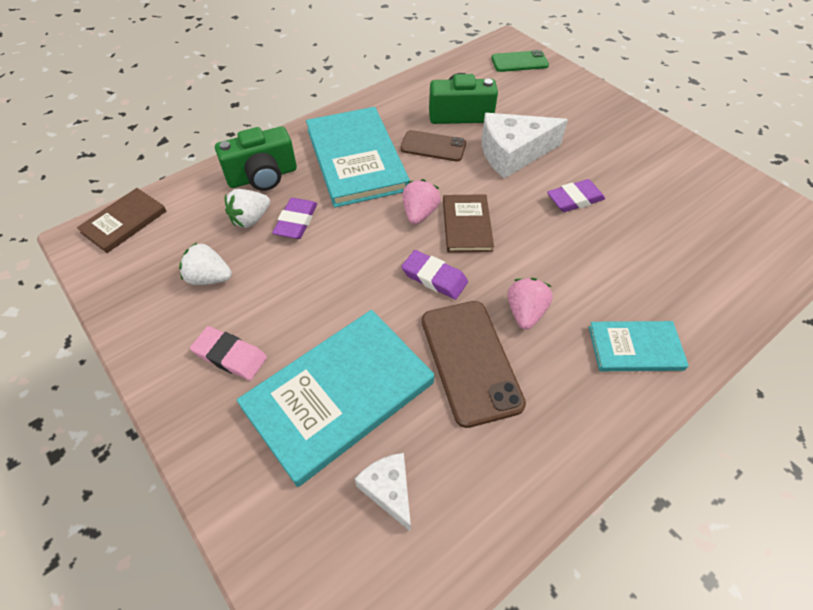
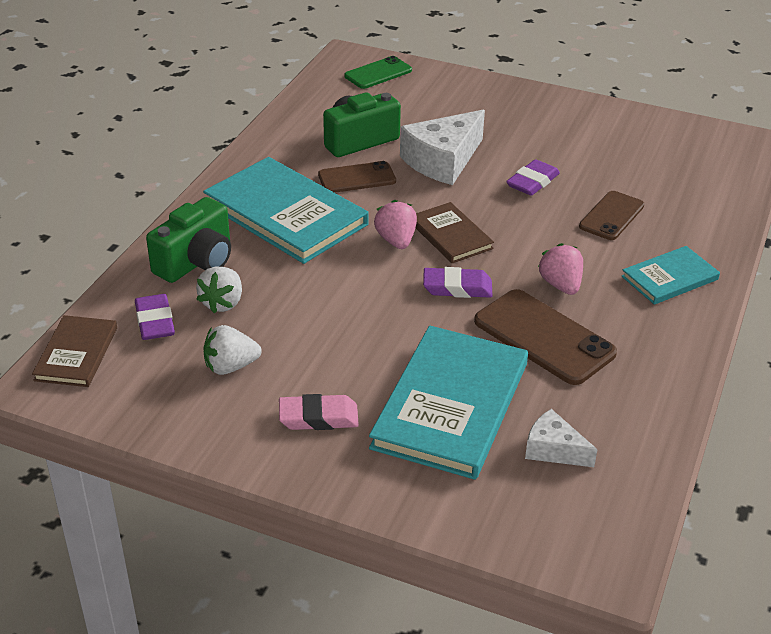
camera: 30 degrees left, 15 degrees down
purple eraser [272,198,317,239] -> purple eraser moved to [135,294,175,340]
none -> brown phone [579,191,644,240]

